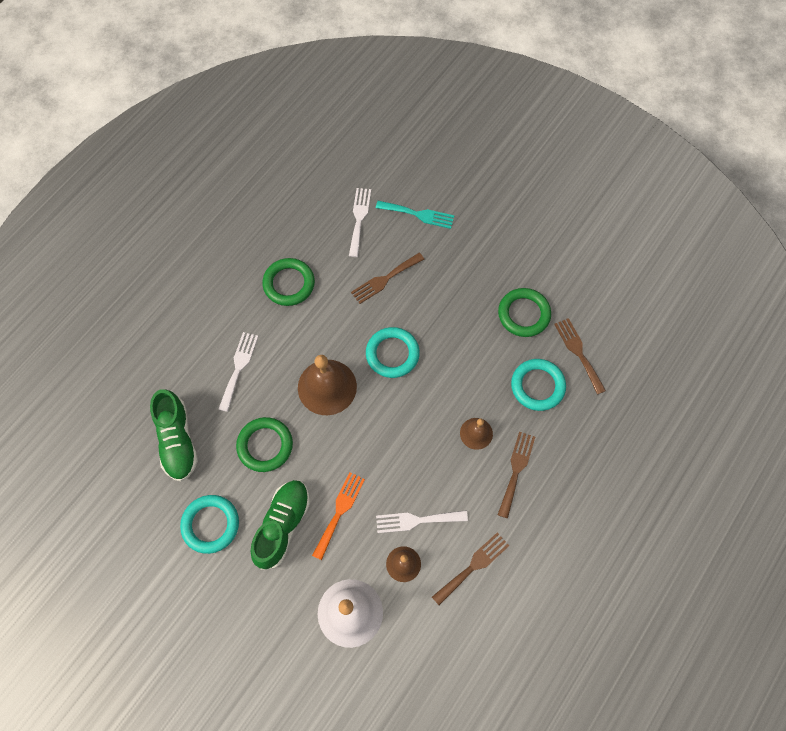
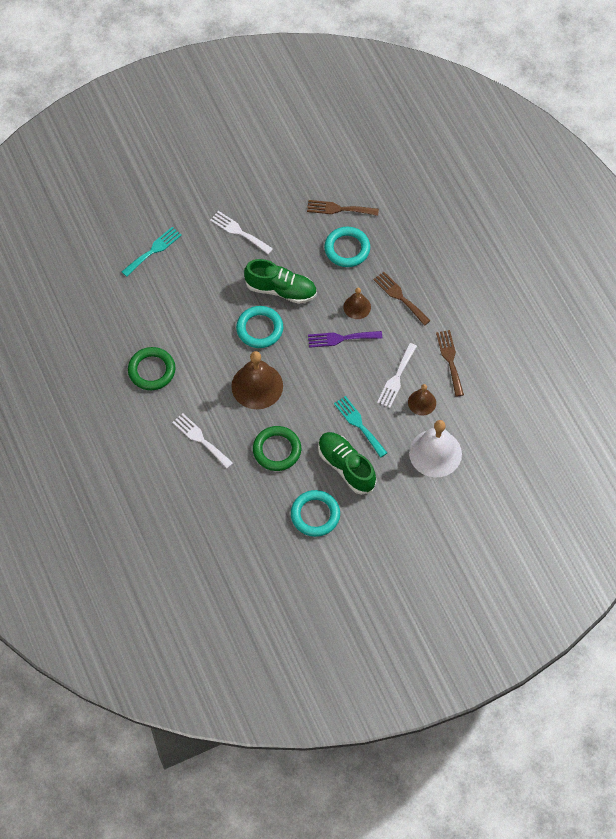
camera: 60 degrees left, 5 degrees down
green shoe [150,389,198,482] -> green shoe moved to [244,259,317,304]
orange fork [312,472,365,560] -> turquoise fork [334,396,387,458]
white fork [349,188,371,257] -> white fork moved to [210,211,273,254]
brown fork [351,253,424,304] -> none
green ring [498,288,551,337] -> none
none -> purple fork [308,331,382,348]

